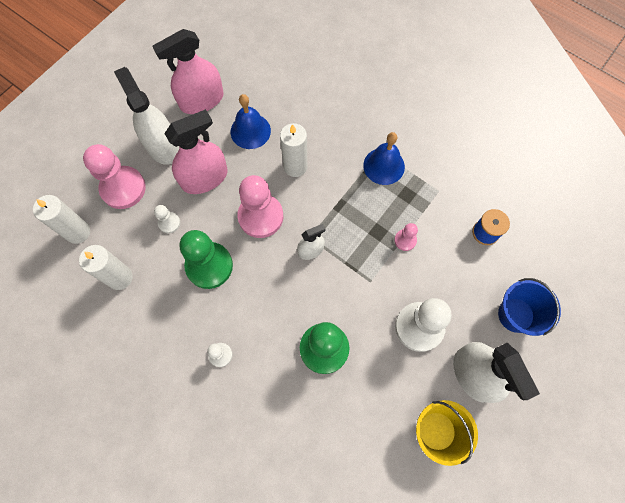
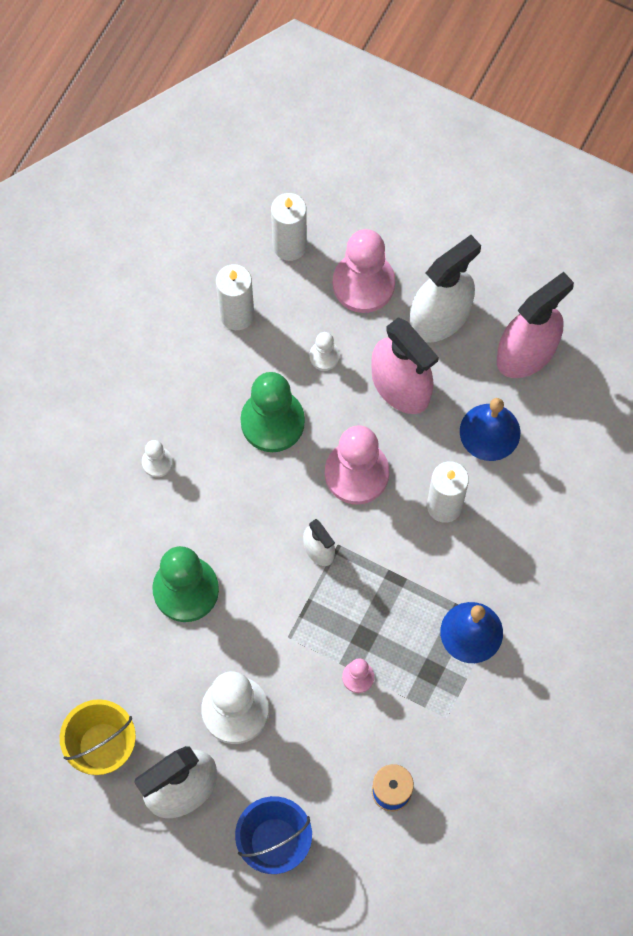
camera: 80 degrees right, 0 degrees up
pink spray bottle [153,29,223,114] -> pink spray bottle turned 90 degrees clockwise [497,272,574,378]

